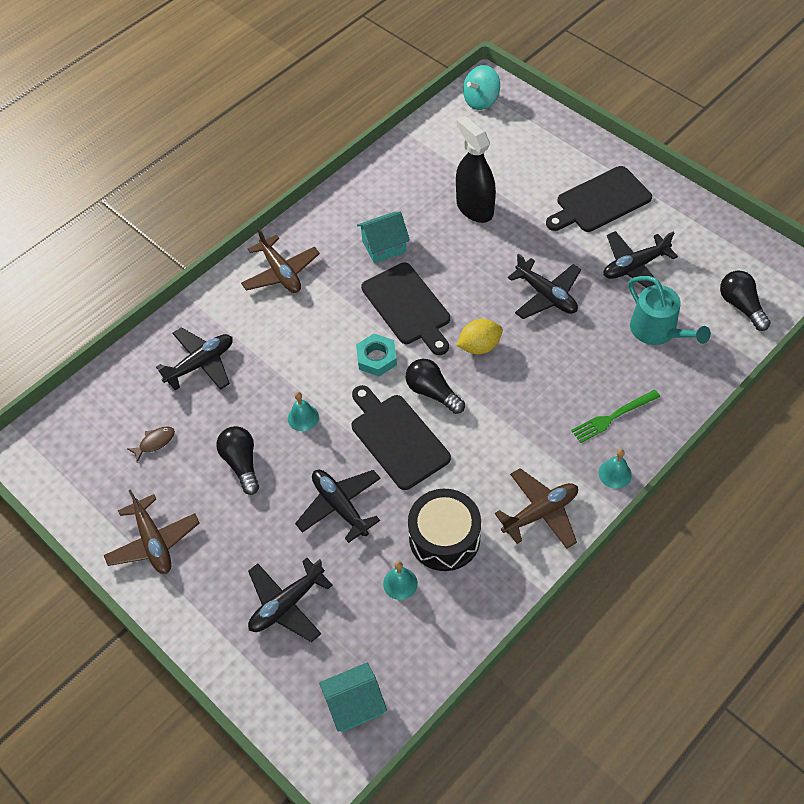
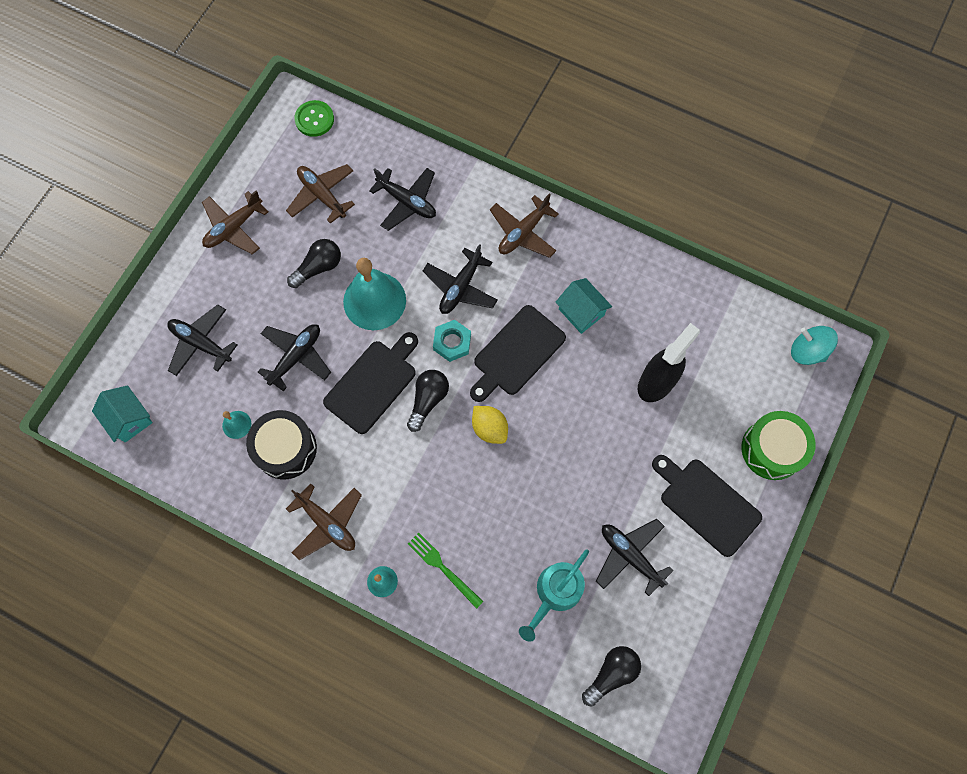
camera: 70 degrees right, 15 degrees up
brown fish [127,426,175,462] -> brown plane [286,164,355,224]
turquoise bell [288,392,319,431] -> turquoise bell [343,258,406,330], size x2.26
black plane [508,254,581,319] -> black plane moved to [423,244,498,314]
none -> green button [294,100,334,137]
none -> green drum [741,411,815,480]

